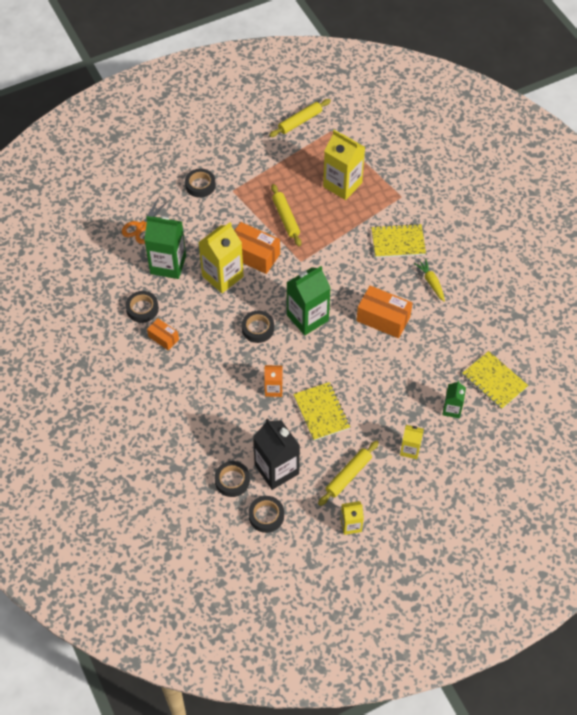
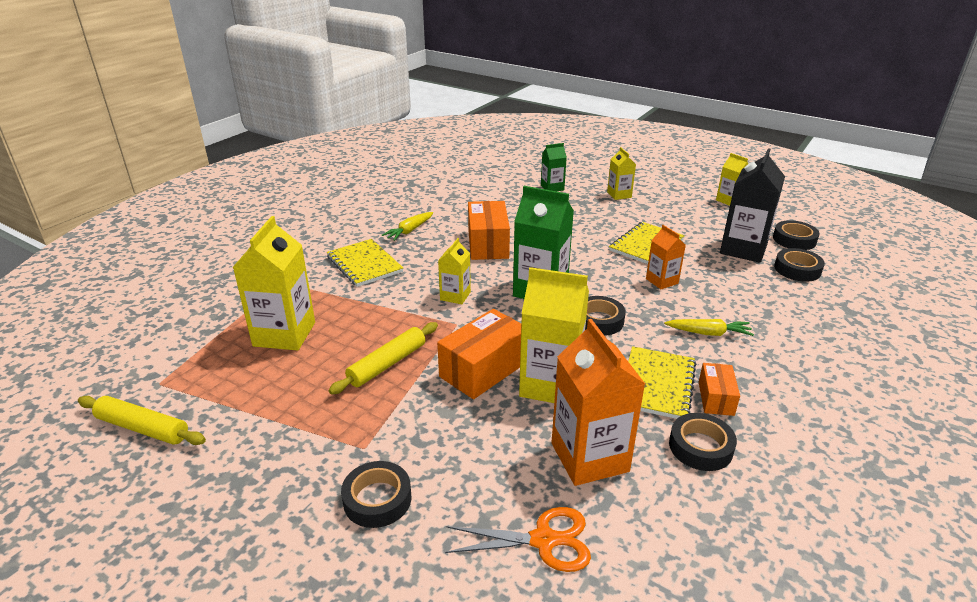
camera: 120 degrees left, 25 degrees down
green carton [144,216,186,279] -> orange carton [551,319,645,486]
orange box [234,222,280,274] -> orange box turned 45 degrees clockwise [437,309,521,399]
yellow rolling pin [318,440,379,506] -> none
yellow notebook [462,351,528,410] -> yellow notebook moved to [628,346,696,419]
none -> yellow carton [438,238,471,304]
none -> yellow carrot [664,319,754,336]

